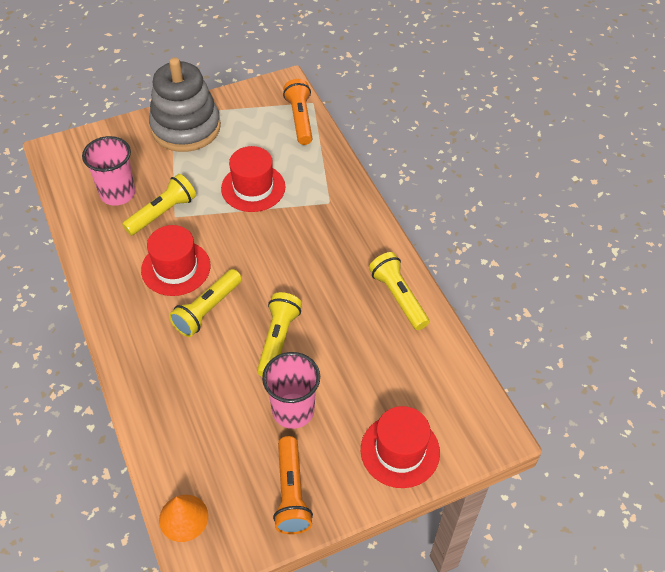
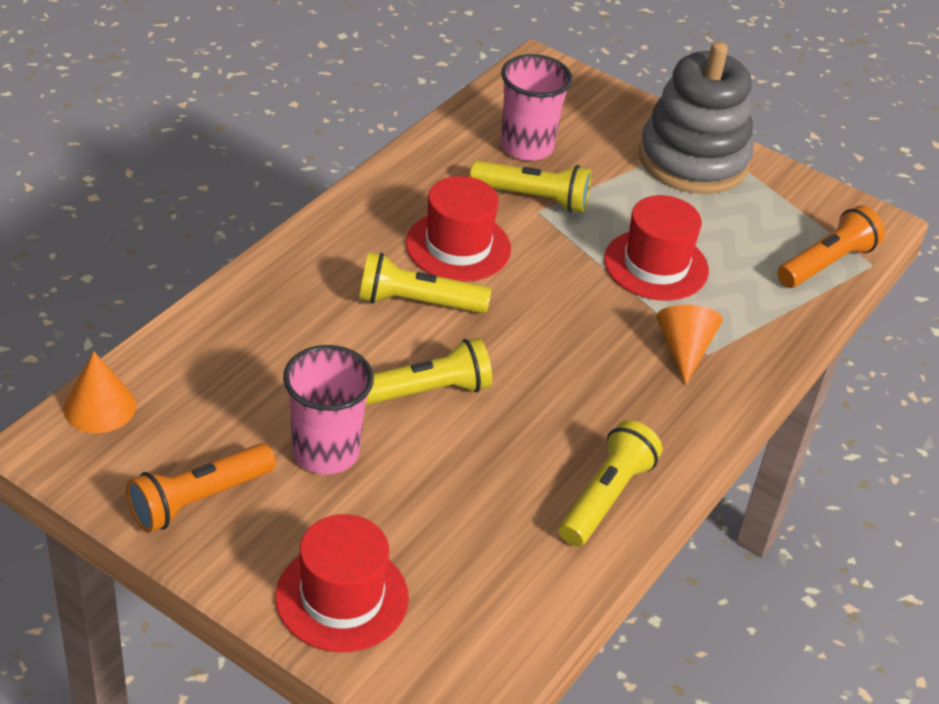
camera: 55 degrees right, 10 degrees down
none -> orange cone [656,305,723,386]

